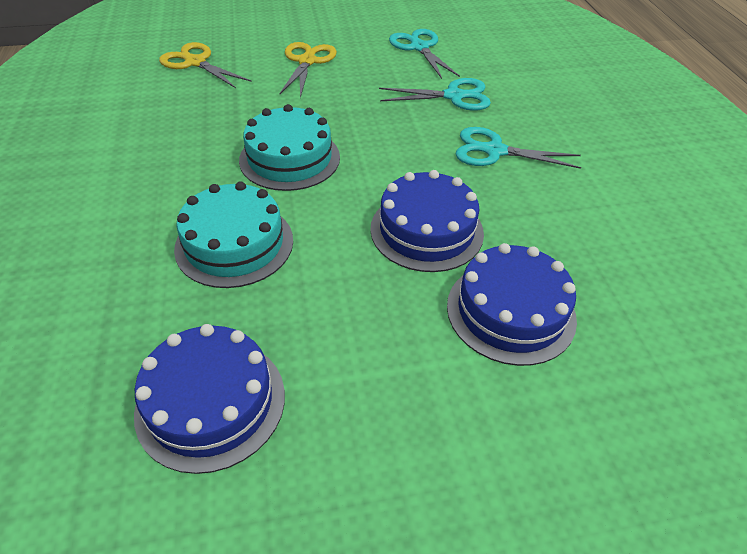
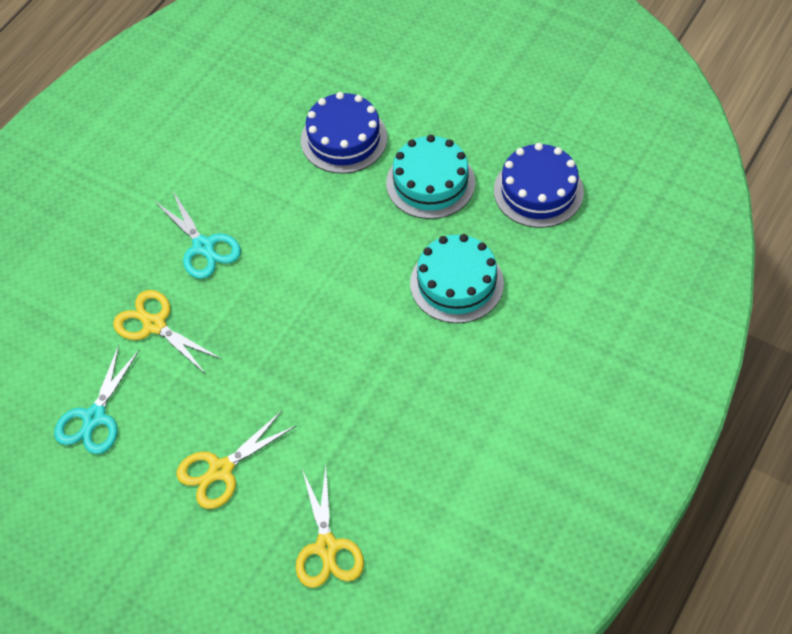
camera: 135 degrees left, 10 degrees up
turquoise cake [239,104,340,191] -> turquoise cake moved to [386,135,475,219]
blue cake [370,170,484,272] -> none
turquoise scissors [379,78,491,111] -> yellow scissors [113,290,221,374]

